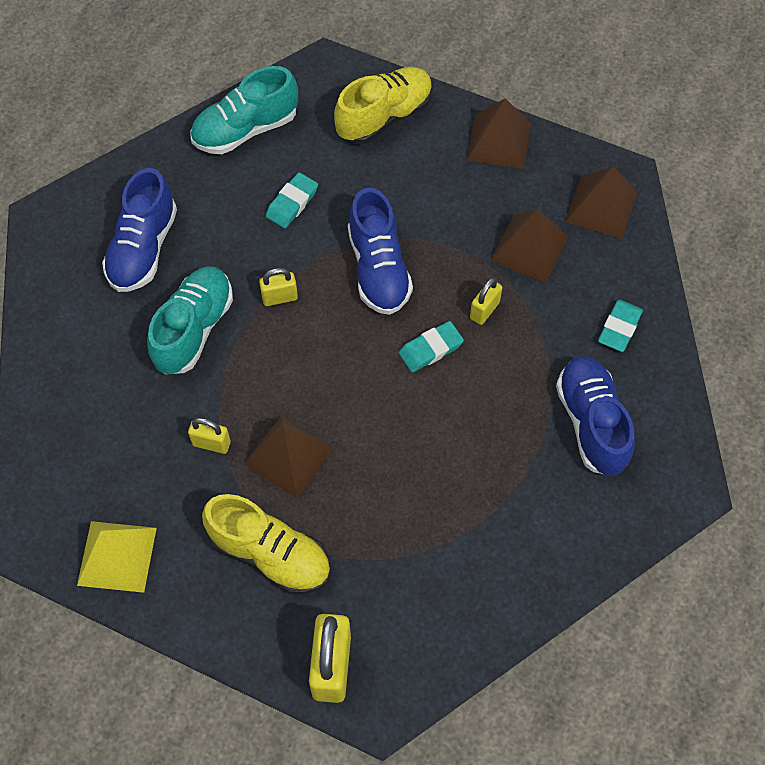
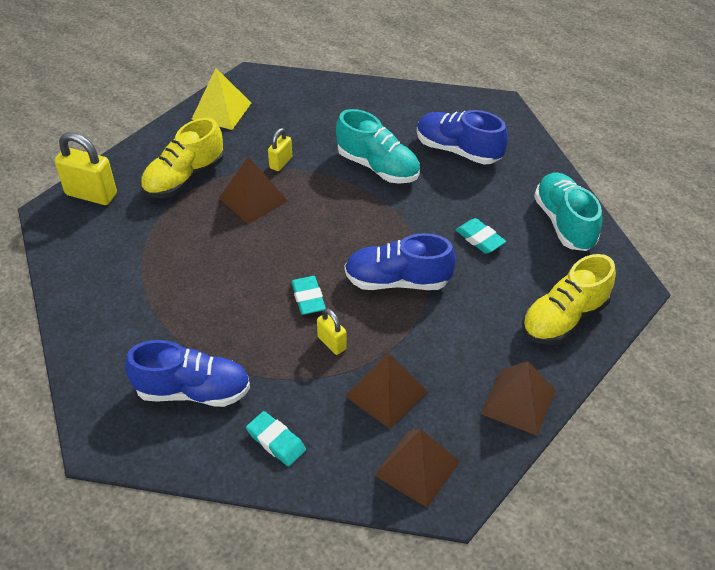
camera: 105 degrees right, 15 degrees down
yellow padlock [259,268,298,306] -> none
yellow shoe [334,67,433,144] -> yellow shoe turned 75 degrees clockwise [522,254,616,345]

